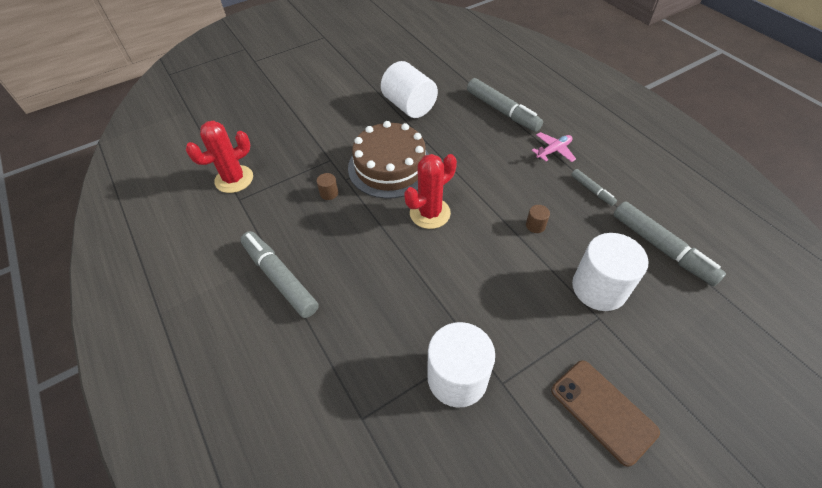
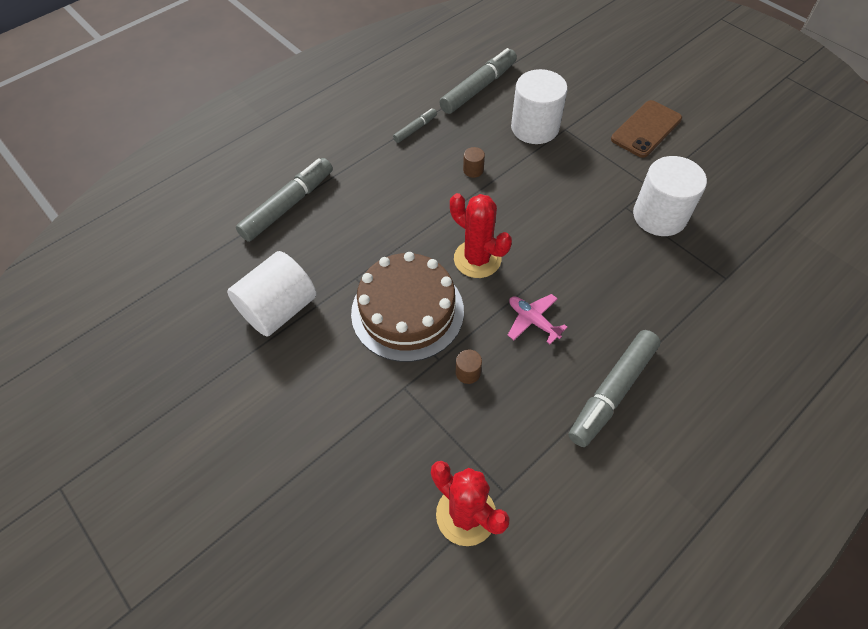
camera: 100 degrees left, 5 degrees up
pink plane [532,132,576,162] -> pink plane moved to [508,294,567,344]

